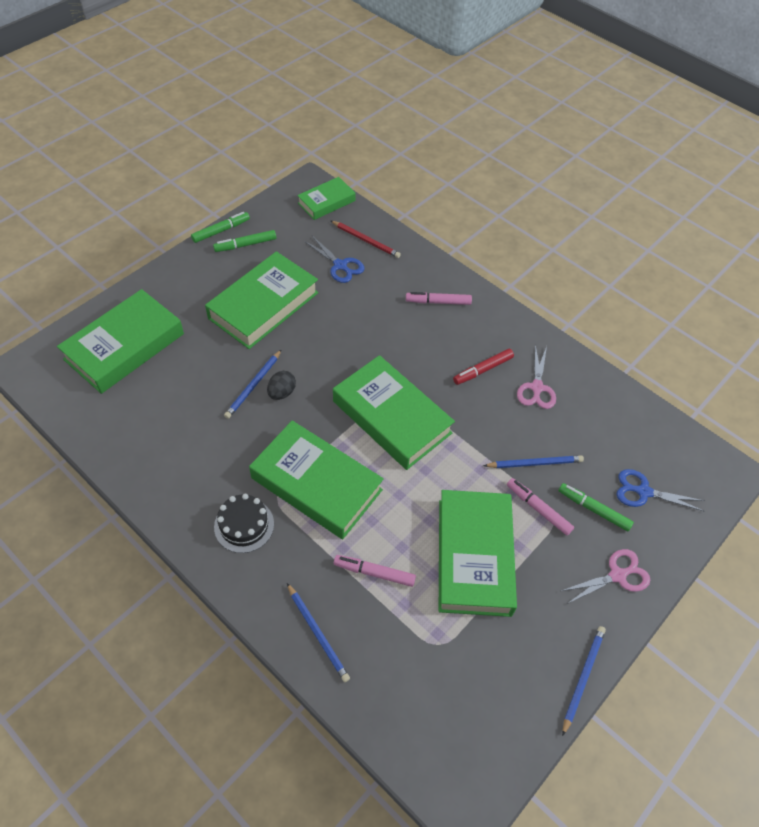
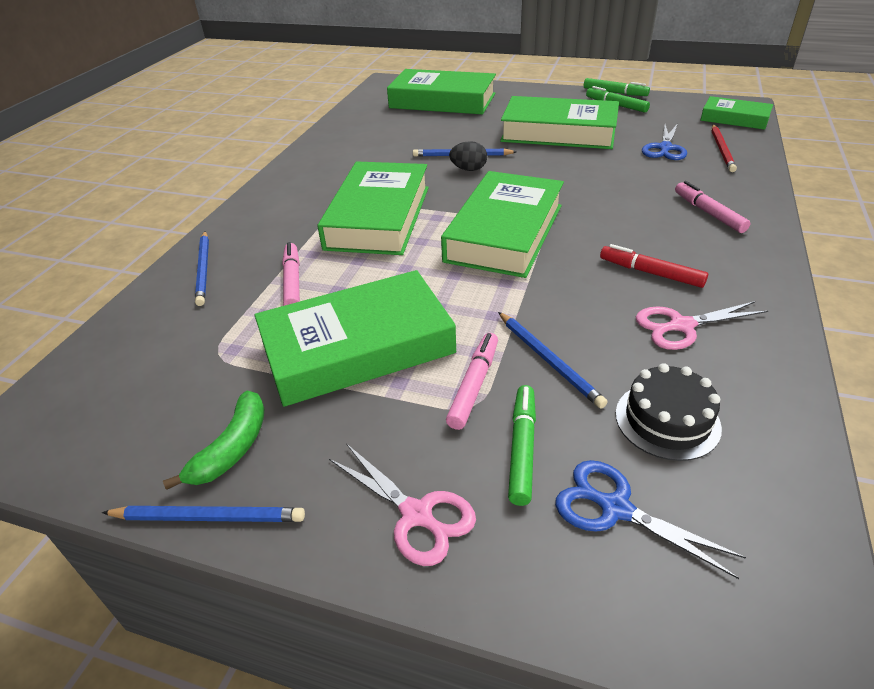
camera: 70 degrees right, 15 degrees down
black cake [214,494,274,553] -> black cake moved to [616,363,722,461]
blue pencil [287,583,350,682] -> blue pencil turned 45 degrees counterclockwise [195,231,209,306]
blue scissors [616,469,705,512] -> blue scissors turned 45 degrees counterclockwise [555,460,746,579]
none -> green banana [163,391,265,490]

